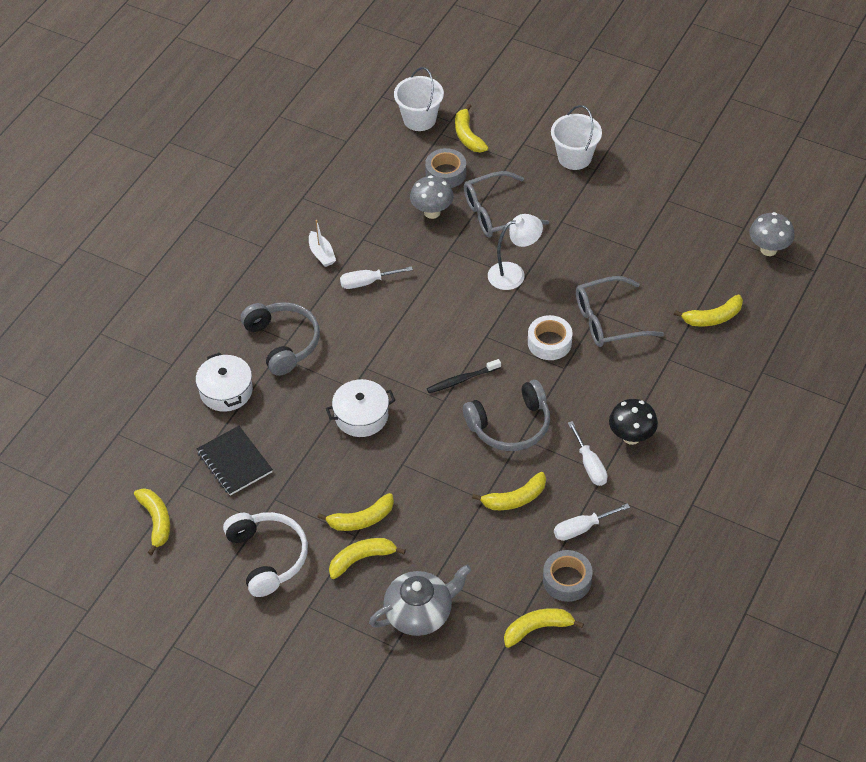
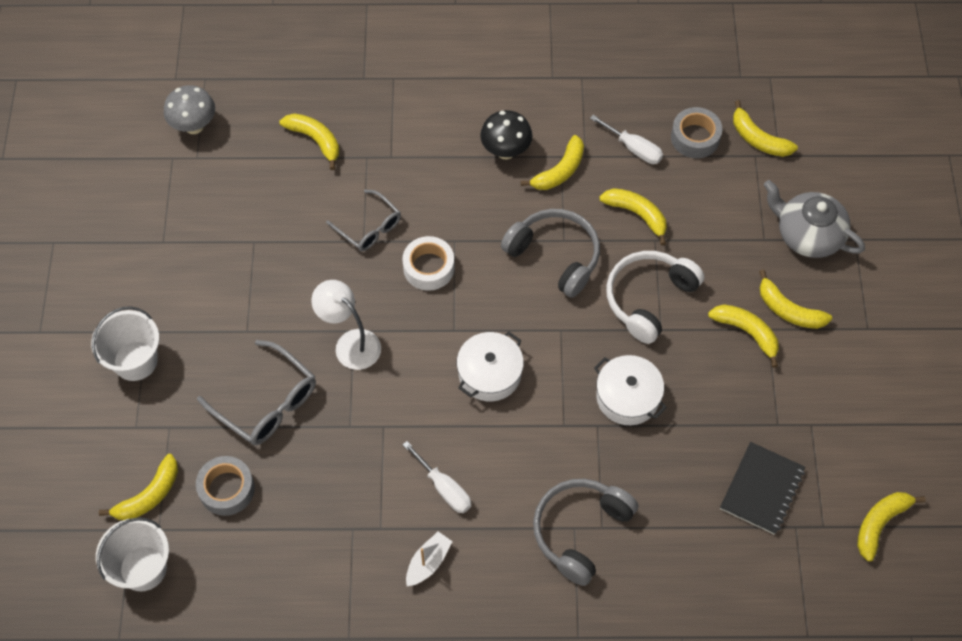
camera: 120 degrees left, 10 degrees up
white pot [196,353,253,412] -> white pot moved to [457,332,524,401]
white headphones [223,512,308,597] -> white headphones moved to [606,251,704,344]
grey mushroom [410,175,454,219] -> none
black toothbrush [427,359,501,393] -> none
white screwdriver [568,421,608,486] -> yellow banana [521,135,584,190]
grey glasses [576,276,664,347] -> grey glasses [326,190,401,251], size x0.67

